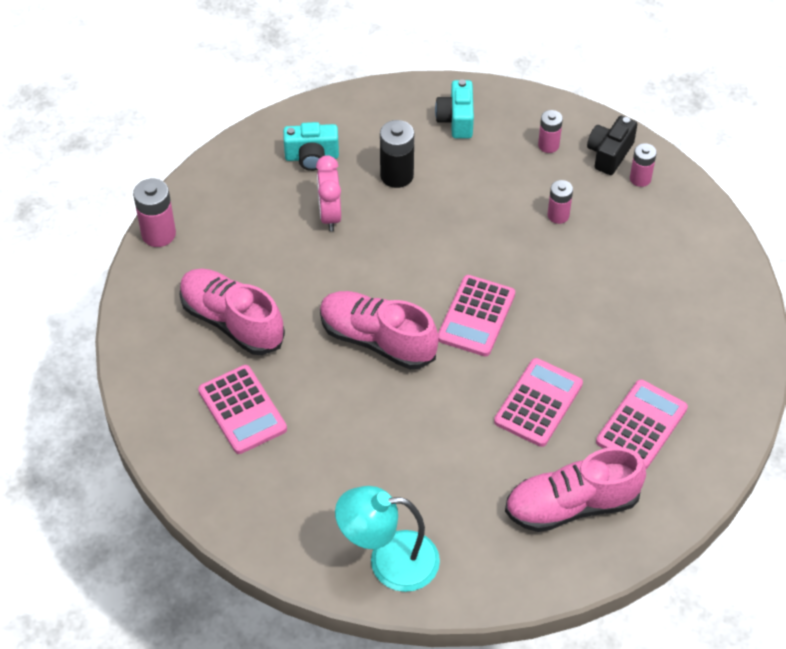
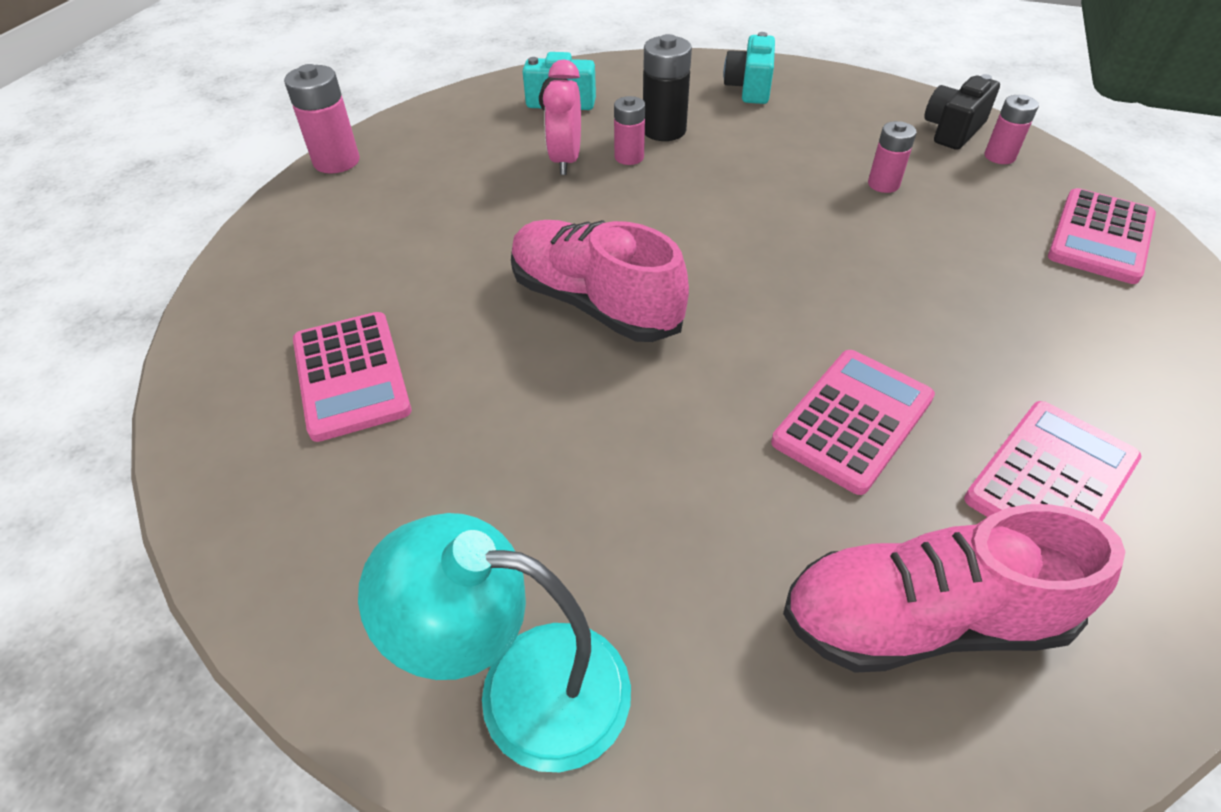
camera: 10 degrees right, 5 degrees down
pink shoe [180,269,285,355] -> none
pink calculator [438,275,515,357] -> pink calculator moved to [1048,188,1156,284]
pink battery [538,110,563,153] -> pink battery moved to [614,96,645,165]

